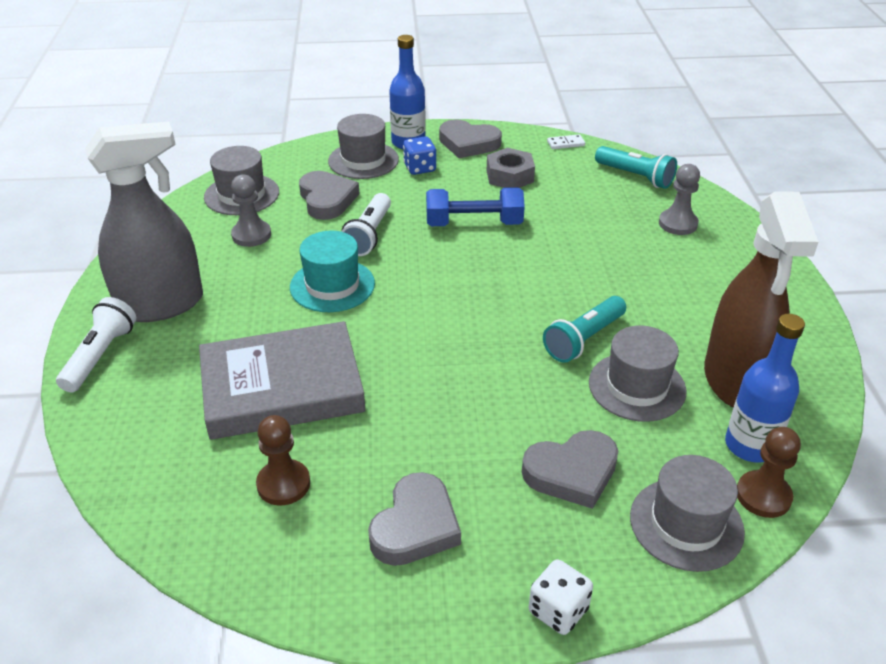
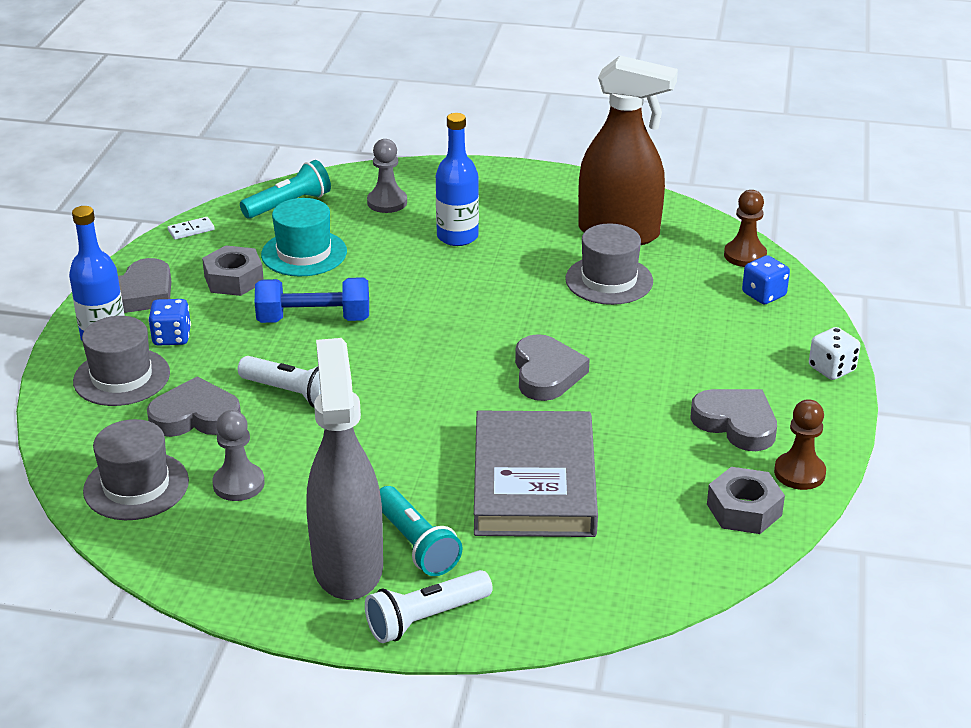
camera: 75 degrees left, 5 degrees down
white flashlight [56,297,136,393] -> white flashlight turned 60 degrees counterclockwise [365,570,493,643]
brown pawn [256,415,310,505] -> brown pawn moved to [774,399,826,490]
turquoise hat [290,231,375,312] -> turquoise hat moved to [261,198,347,276]
blue dumbbell [426,187,525,226] -> blue dumbbell turned 75 degrees clockwise [255,277,369,323]
grey heart [522,430,618,509] -> grey heart moved to [515,334,590,401]
turquoise flashlight [543,296,626,363] -> turquoise flashlight moved to [380,486,462,576]
white domino [547,134,585,149] -> white domino turned 60 degrees clockwise [168,217,215,240]
grey hat [630,455,745,572] -> blue dice [742,255,790,304]
blue bottle [725,314,805,463] -> blue bottle moved to [436,113,479,246]
none -> grey nut [707,467,785,534]

